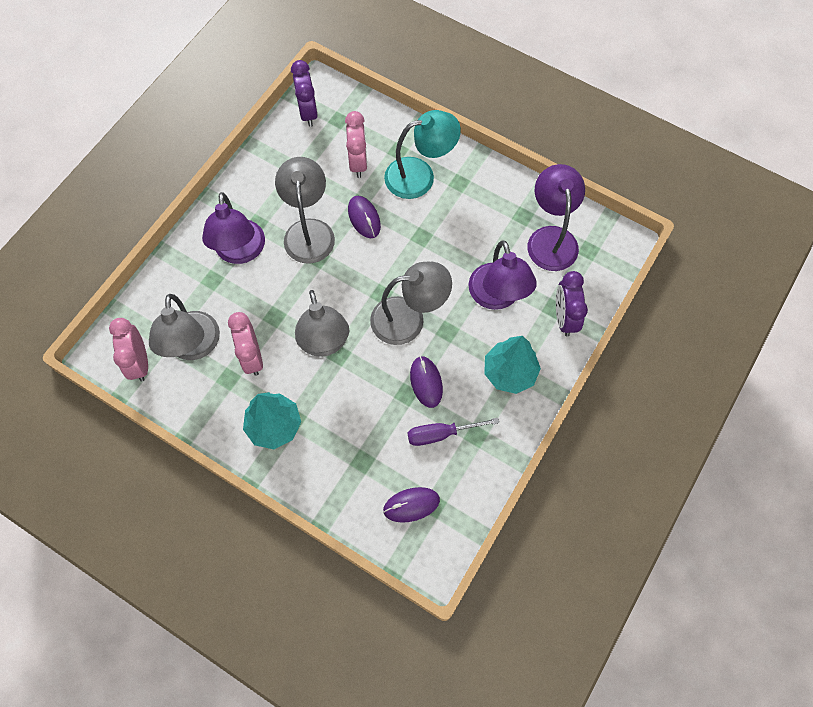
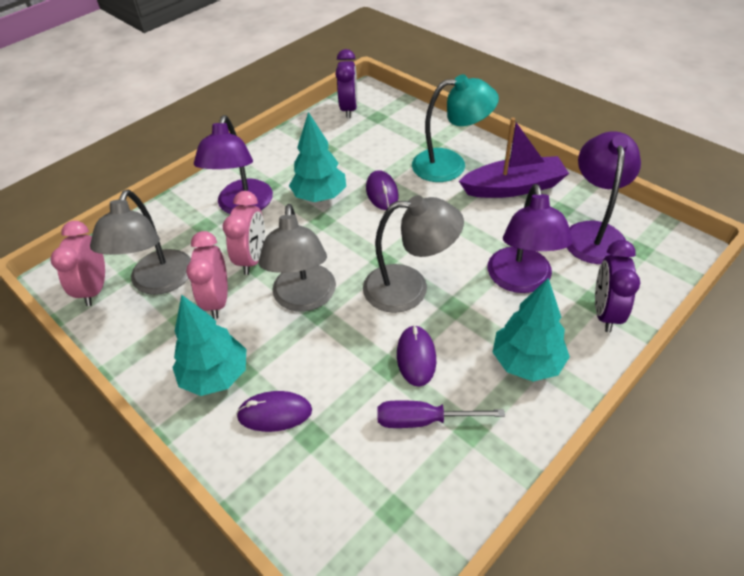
camera: 15 degrees right, 20 degrees down
grey lamp [275,157,335,264] -> turquoise tree [289,112,346,202]
pink clock [345,111,367,178] -> pink clock moved to [223,191,265,275]
purple mouse [383,487,440,523] -> purple mouse moved to [236,391,312,432]
none -> purple boat [459,117,569,198]

